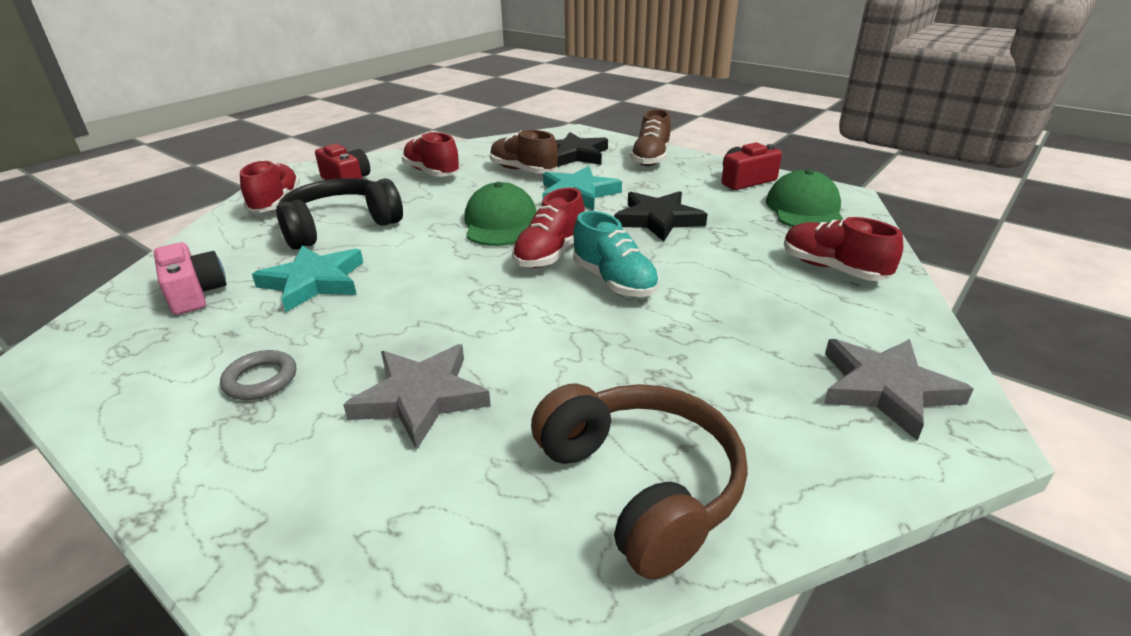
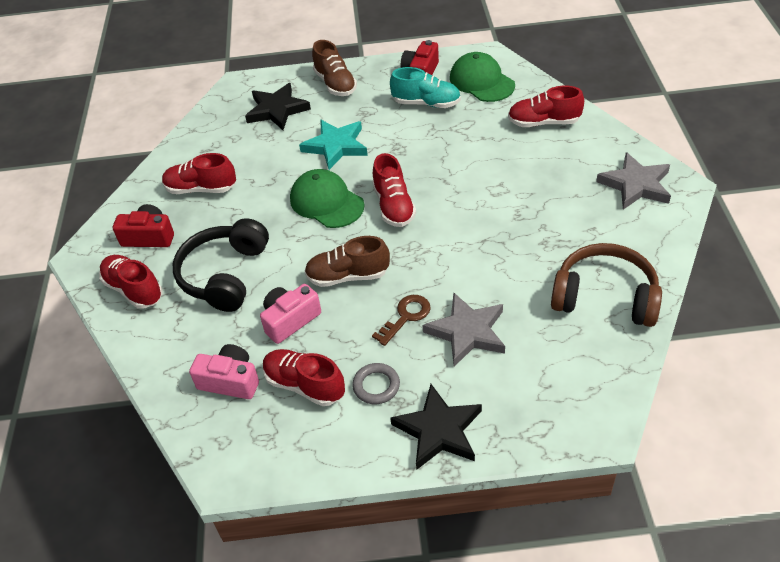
camera: 40 degrees left, 15 degrees up
turquoise star [252,245,363,312] -> pink camera [260,284,321,344]
brown shoe [490,130,558,173] -> brown shoe moved to [305,236,390,287]
turquoise shoe [573,211,660,297] -> turquoise shoe moved to [390,67,461,108]
black star [614,191,707,242] -> black star moved to [390,384,482,470]
none -> red shoe [263,349,345,406]
none -> brown key [372,295,431,346]

